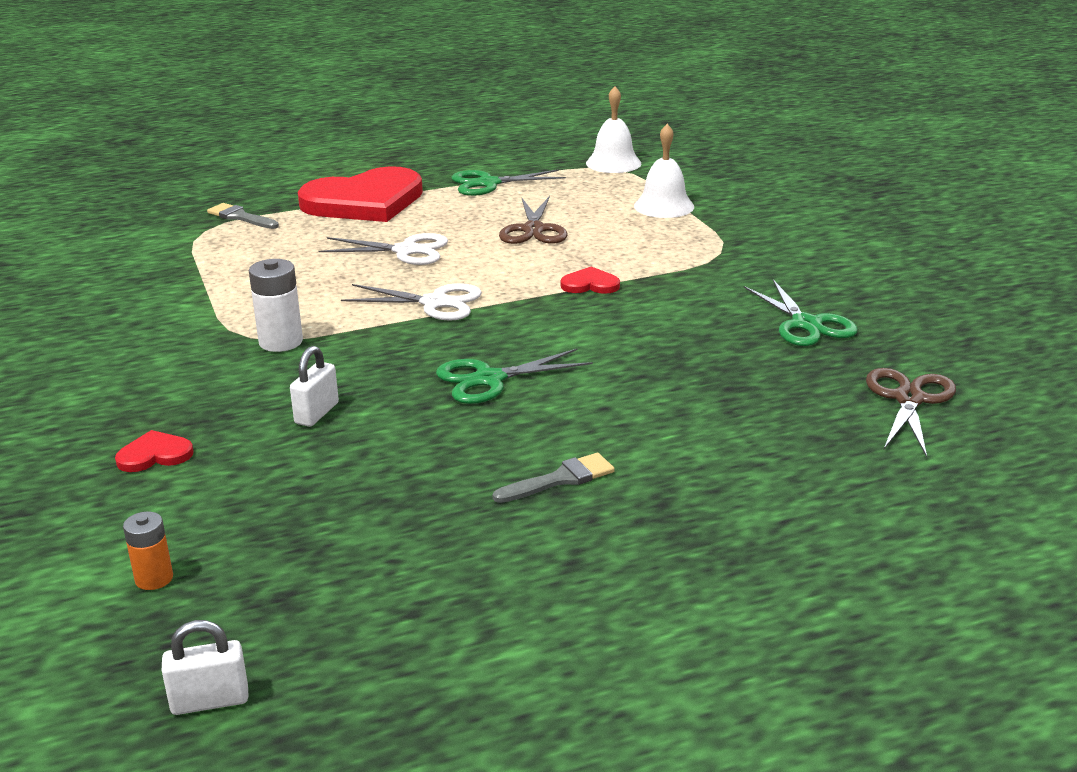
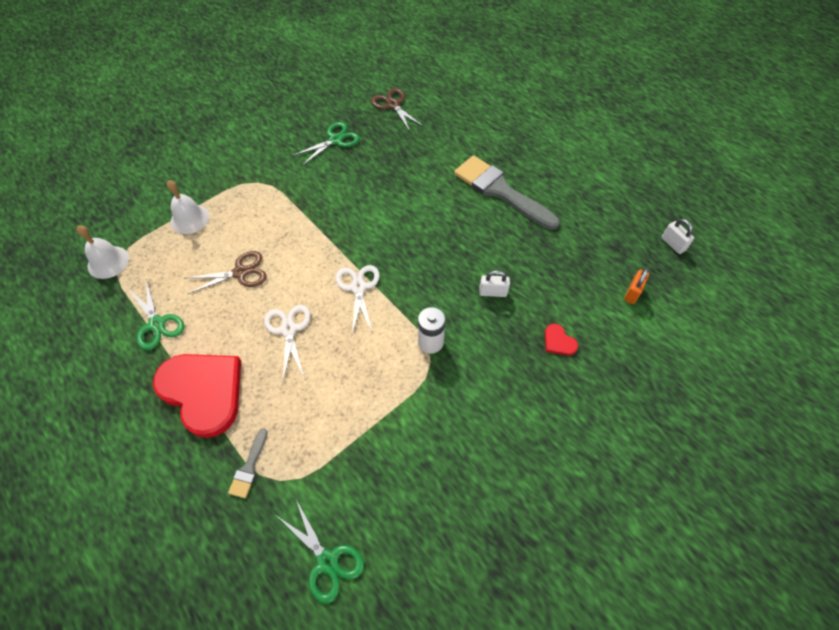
camera: 110 degrees left, 30 degrees up
orange battery [123,512,173,590] -> orange padlock [624,268,649,304]
green scissors [436,348,593,404] -> green scissors moved to [277,500,364,604]
grey brush [493,453,615,503] -> grey brush [454,155,560,230], size x2.26
red heart [561,267,620,294] -> none
brown scissors [866,368,956,457] -> brown scissors turned 60 degrees clockwise [371,88,424,131]

